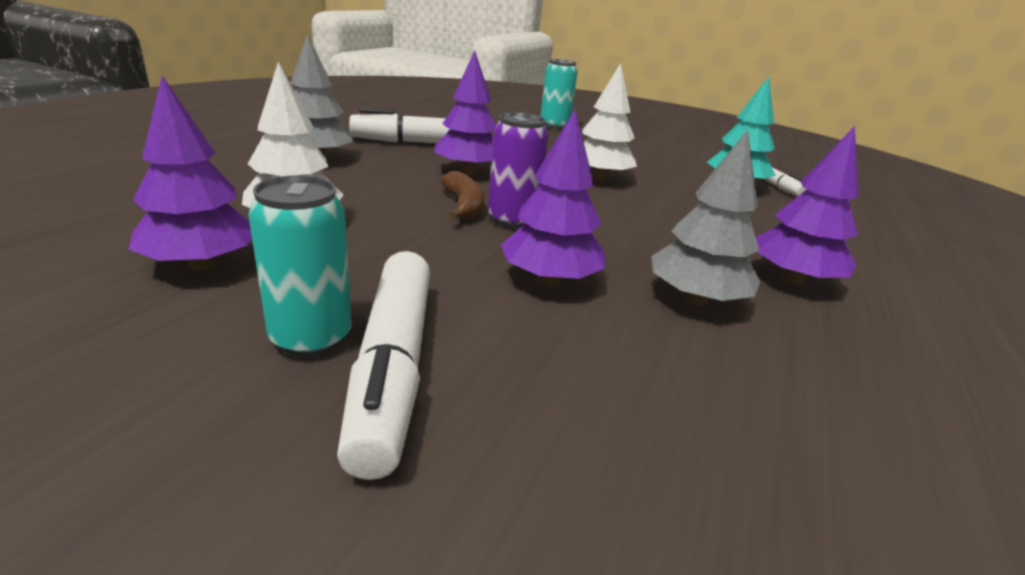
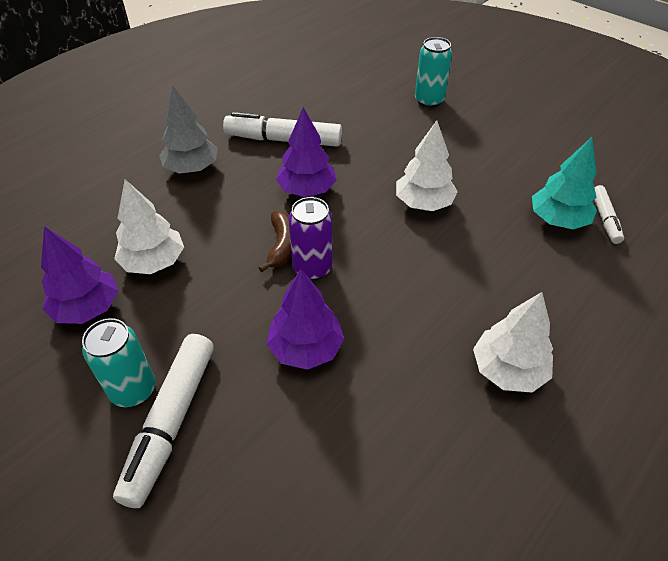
camera: 20 degrees right, 20 degrees up
grey tree [651,130,760,306] -> none
purple tree [756,126,859,285] -> white tree [473,292,553,393]

